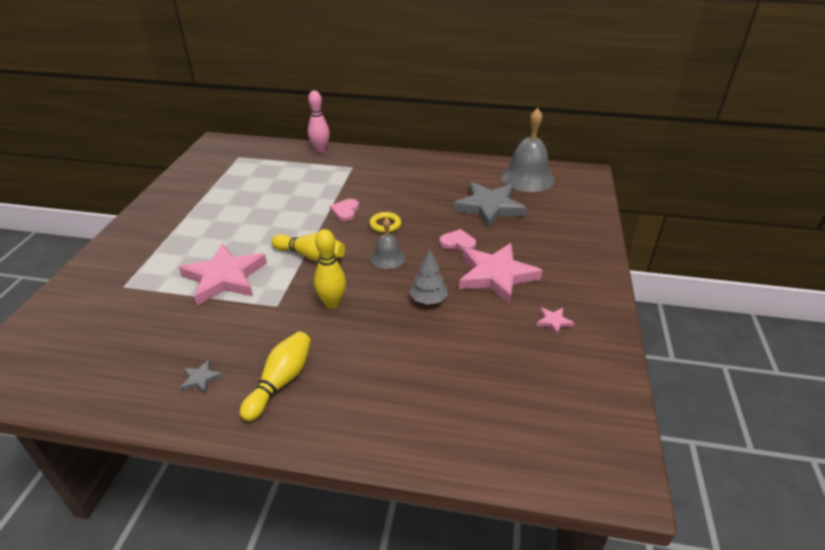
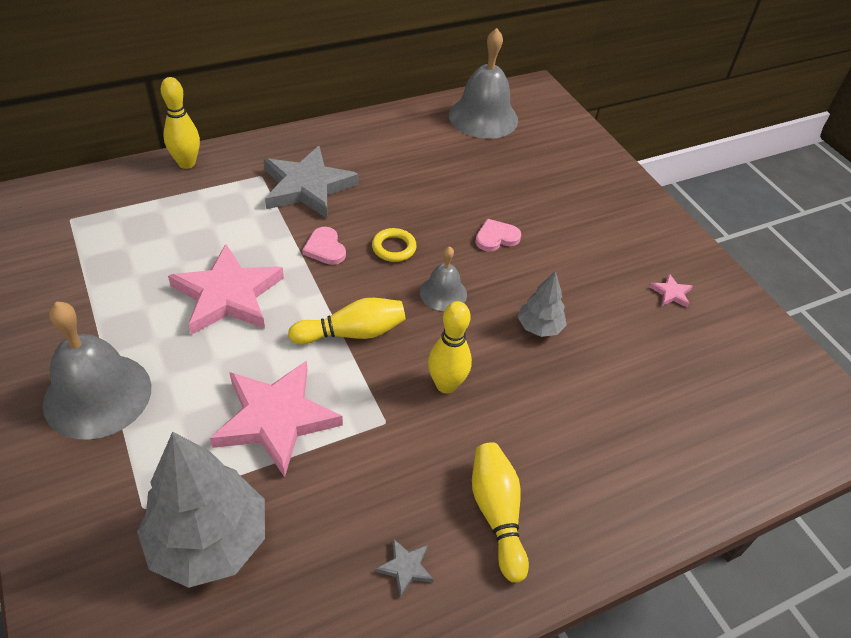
camera: 40 degrees left, 10 degrees up
pink bowling pin [308,90,330,153] -> yellow bowling pin [161,77,200,169]
grey star [453,182,527,228] -> grey star moved to [263,146,359,218]
pink star [459,243,542,305] -> pink star moved to [168,244,284,335]
none -> grey bell [43,301,151,440]
none -> grey tree [137,432,265,588]

